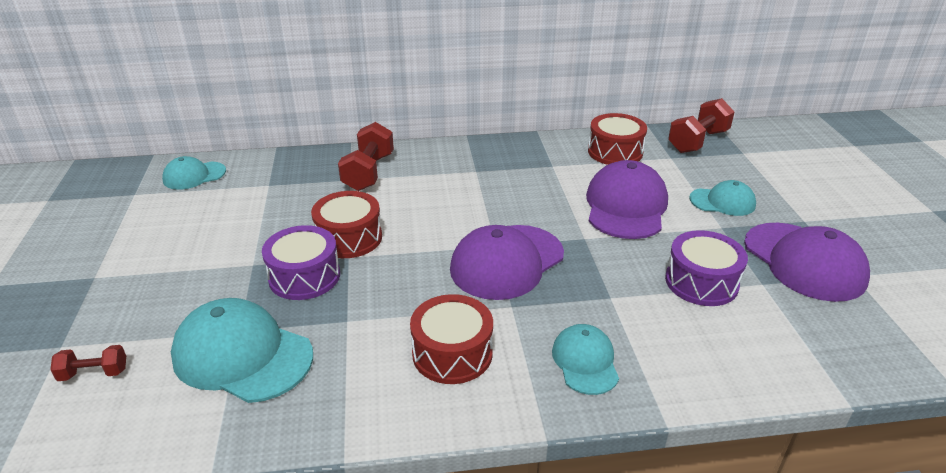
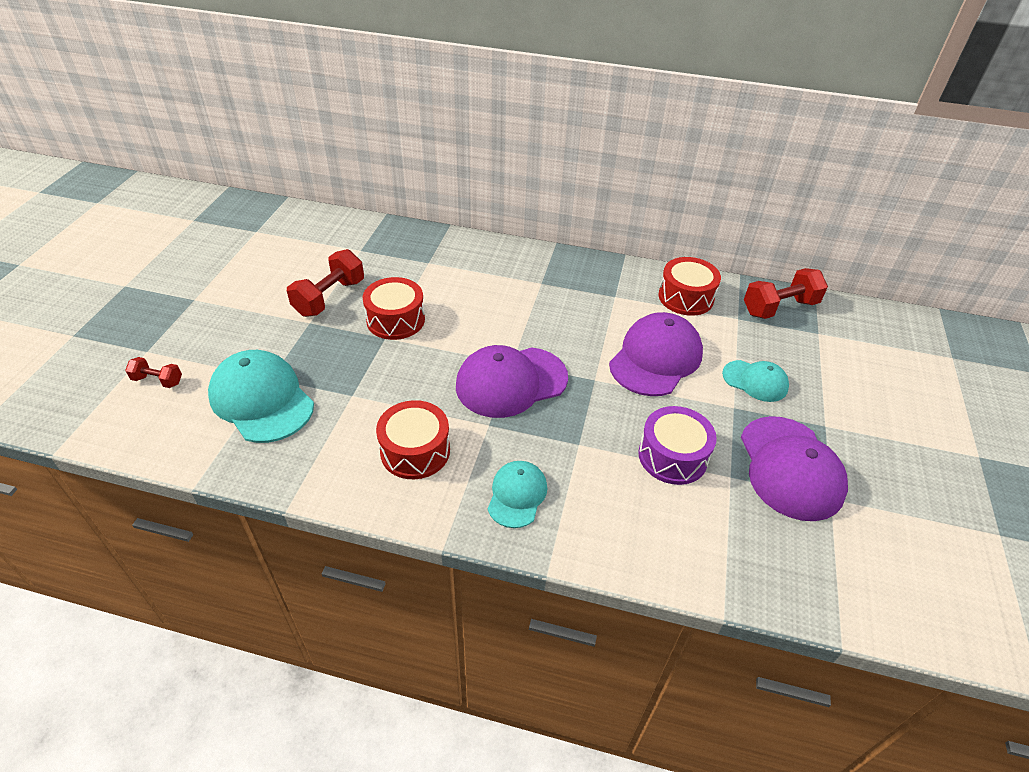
camera: 20 degrees right, 10 degrees up
turquoise cap [162,156,226,190] -> none
purple drum [262,225,340,300] -> none
red dumbbell [338,122,394,191] -> red dumbbell moved to [287,249,364,317]

